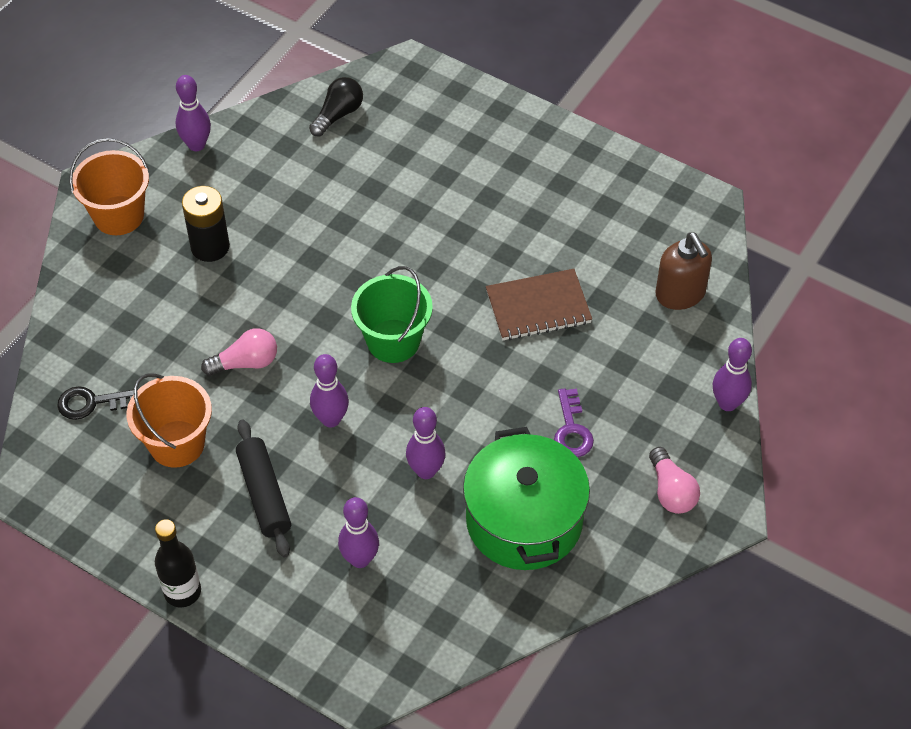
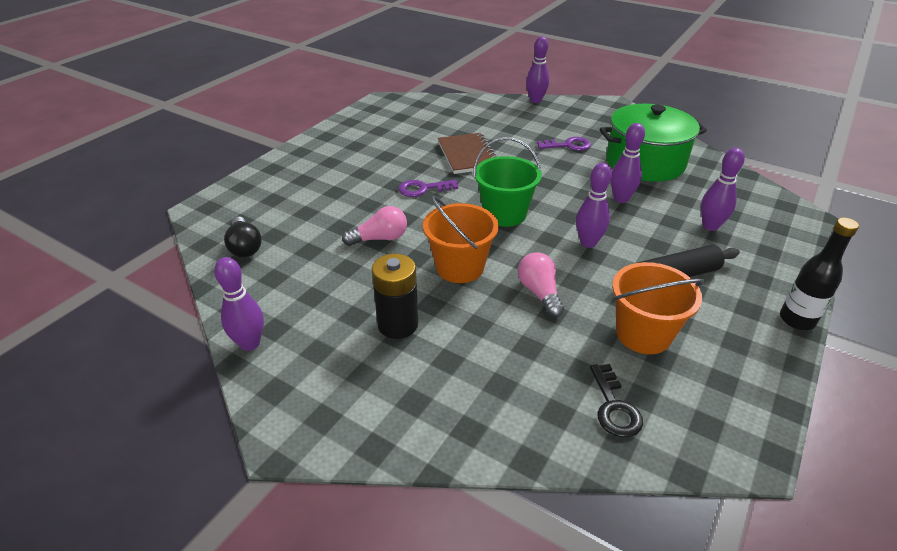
camera: 90 degrees left, 15 degrees down
orange bucket [69,138,149,235] -> orange bucket moved to [423,196,499,283]
black light bulb [309,77,363,137] -> black light bulb turned 150 degrees counterclockwise [224,217,262,257]
pink light bulb [649,447,700,514] -> pink light bulb moved to [342,206,407,246]
brown soap dispenser [655,232,712,310] -> none
none -> purple key [399,180,458,197]

